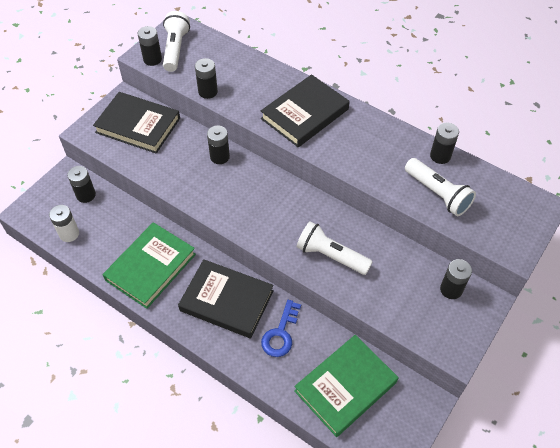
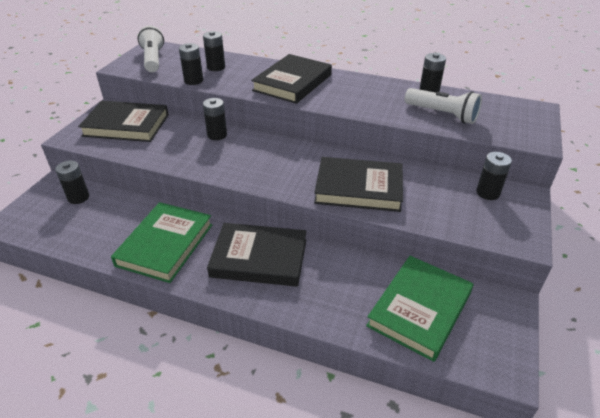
camera: 15 degrees left, 15 degrees down
white battery [49,205,79,242] -> none
black battery [137,26,162,66] -> black battery moved to [203,31,225,71]
blue key [261,300,301,357] -> none
white flashlight [297,221,373,275] -> black book [314,157,403,212]

